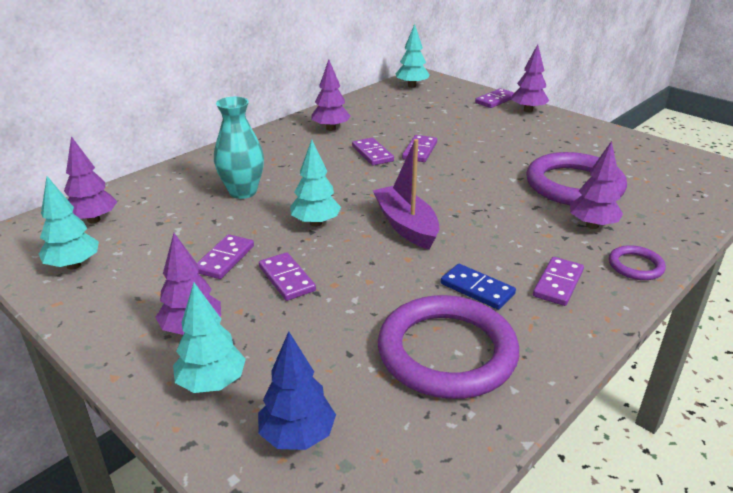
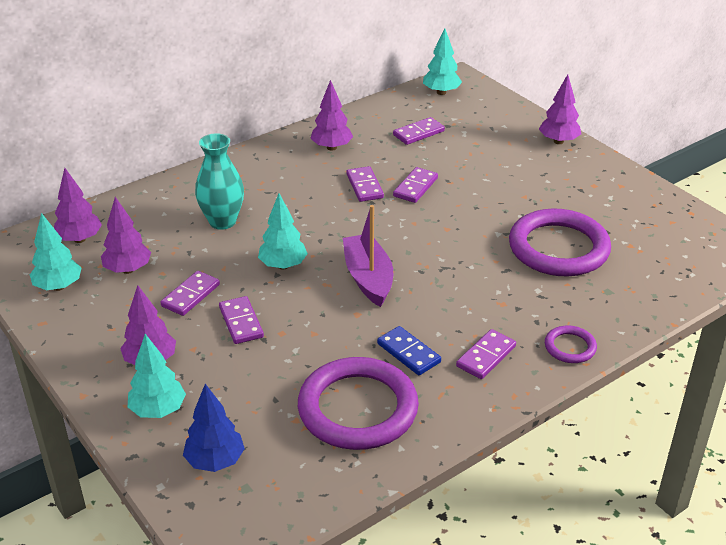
camera: 10 degrees right, 5 degrees up
purple domino [475,88,514,108] -> purple domino moved to [393,117,445,145]
purple tree [570,141,623,229] -> purple tree moved to [101,197,151,274]

